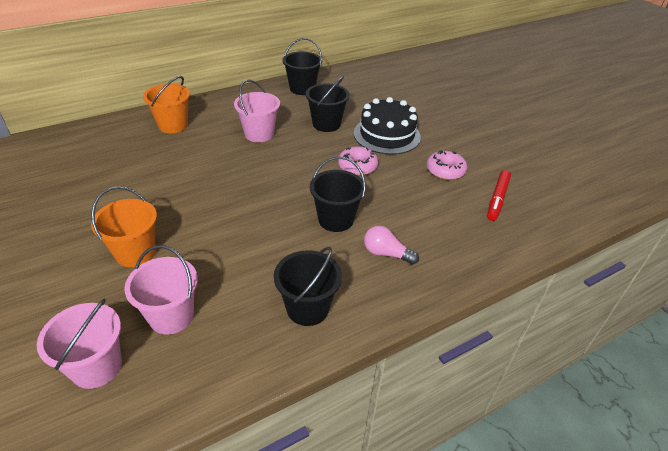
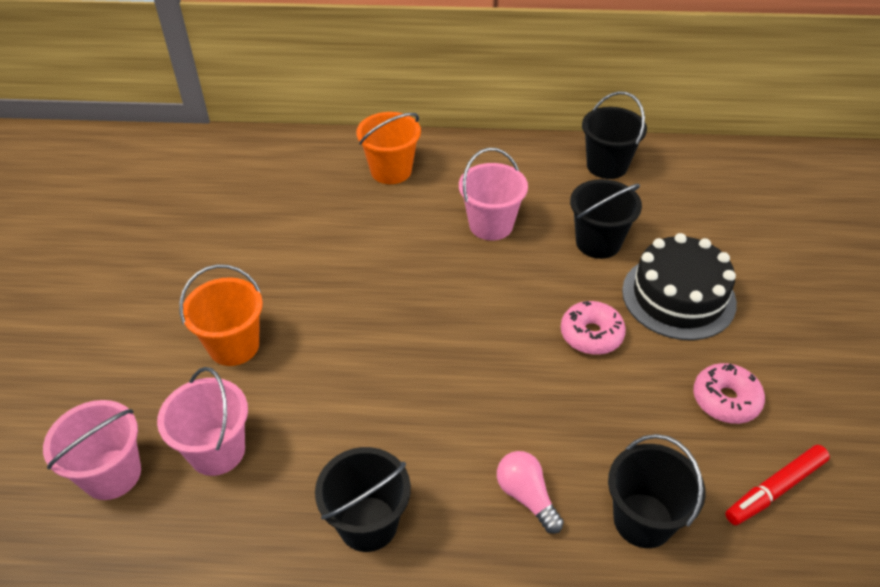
camera: 35 degrees right, 5 degrees up
black bucket [310,156,366,232] -> black bucket moved to [608,434,706,548]

